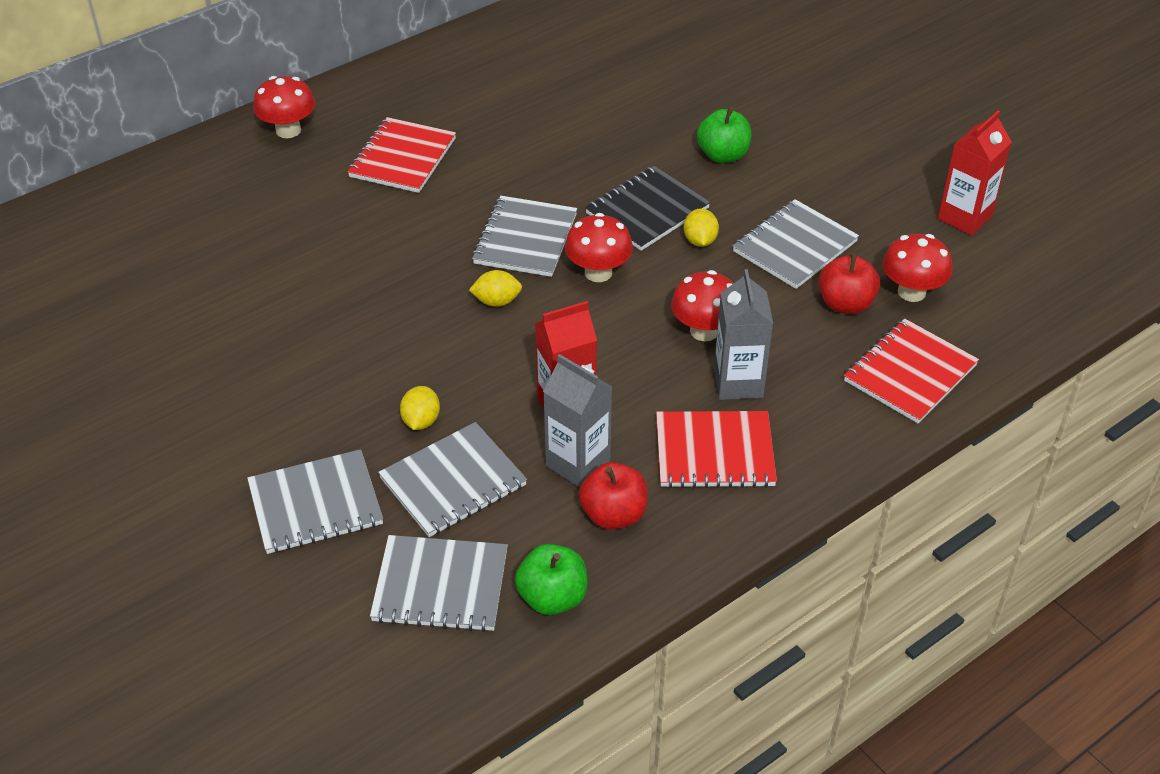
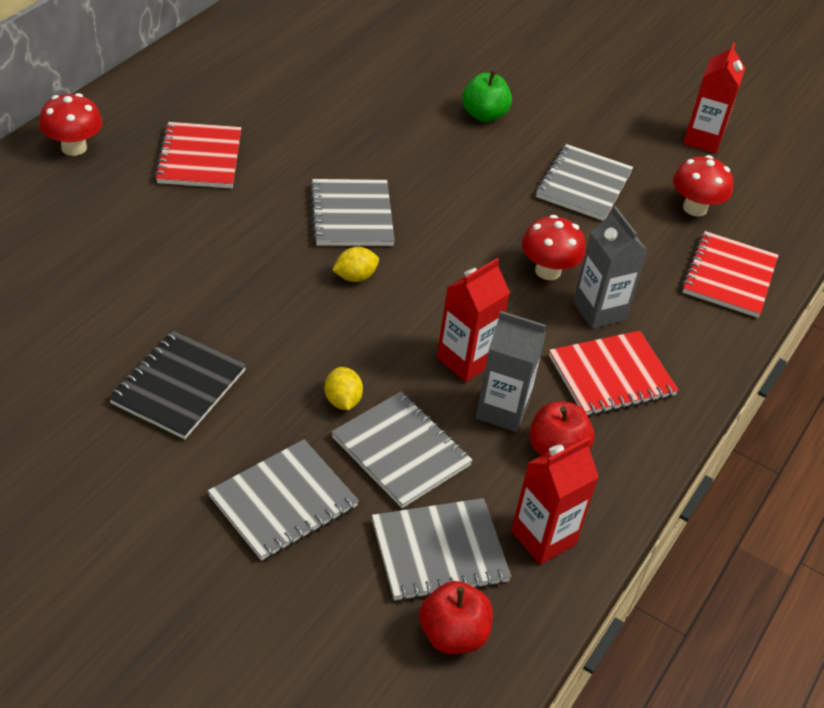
camera: 25 degrees left, 0 degrees up
grey notebook [378,422,527,537] -> grey notebook turned 75 degrees counterclockwise [332,392,473,508]
green apple [515,544,587,615] -> red carton [511,438,599,565]
red mushroom [565,213,633,282] -> none
black notebook [585,166,710,251] -> black notebook moved to [109,331,246,439]
yellow lemon [684,208,719,247] -> none
red apple [819,253,880,314] -> red apple moved to [419,581,493,654]

